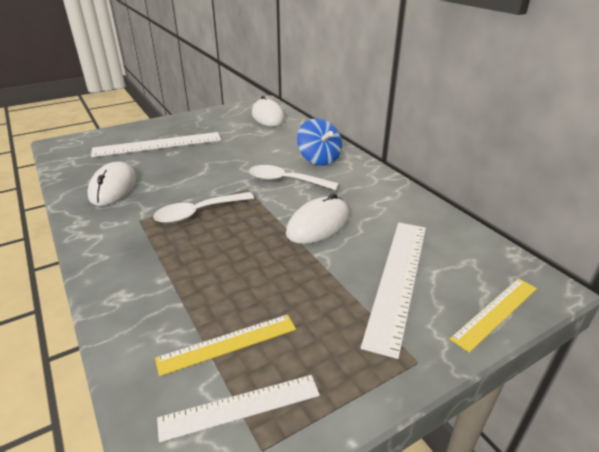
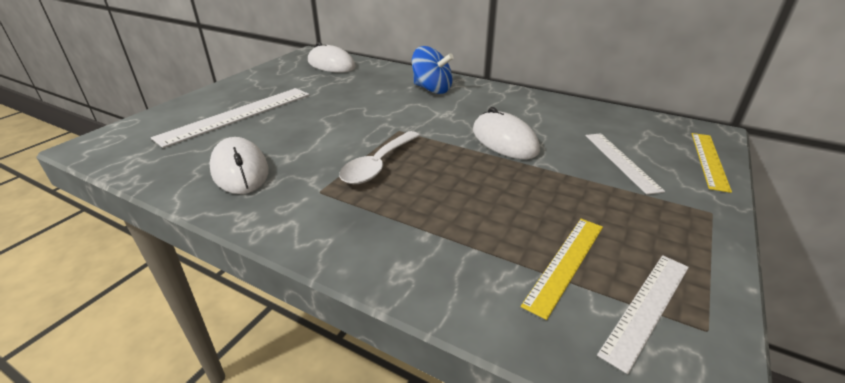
camera: 30 degrees left, 0 degrees up
white spoon [249,165,339,190] -> none
white mouse [286,193,349,244] -> white mouse turned 45 degrees counterclockwise [473,107,540,159]
white ruler [361,223,426,359] -> white ruler [585,133,665,195], size x0.60

